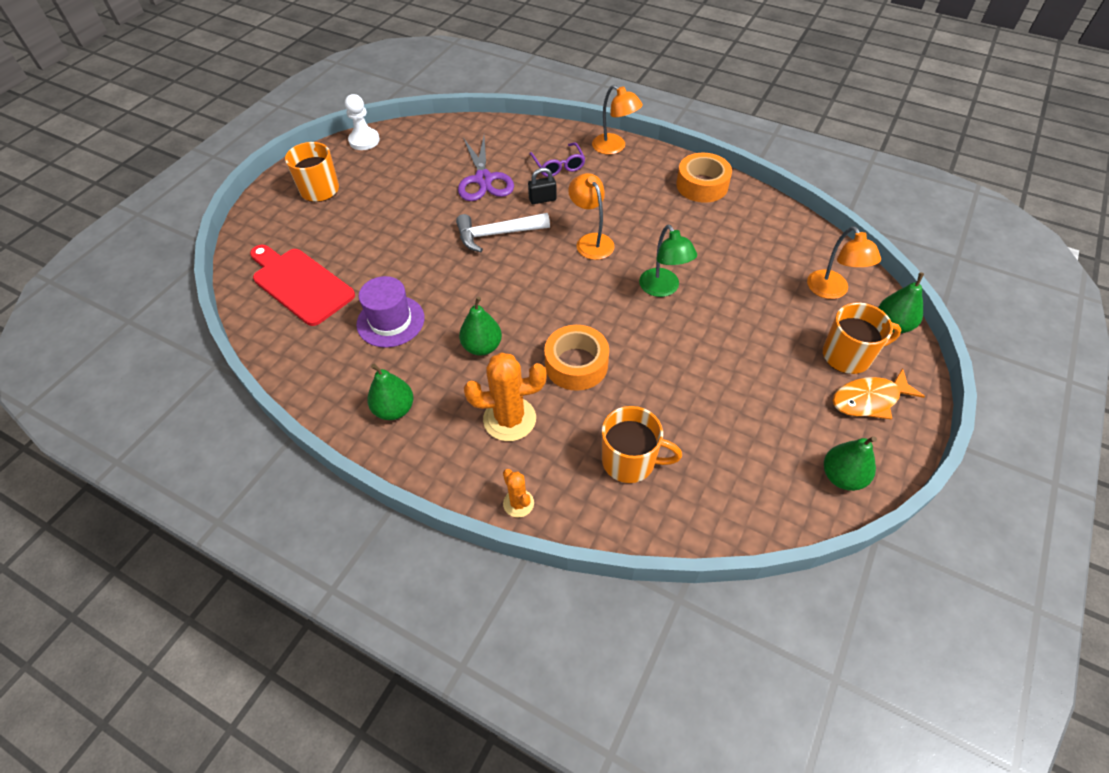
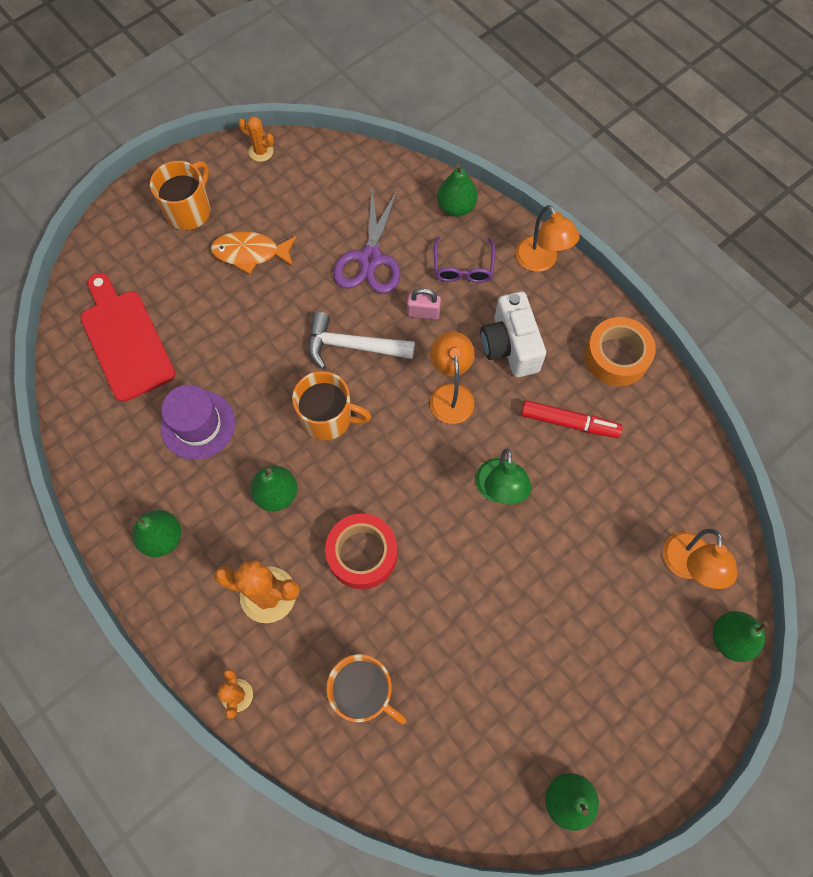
camera: 20 degrees right, 15 degrees up
white pawn [345,94,380,150] -> orange cactus [238,117,274,162]
black padlock [528,168,557,204] -> pink padlock [407,288,441,320]
orange tape [544,325,609,391] -> red tape [325,514,397,589]
orange mug [823,303,902,374] -> orange mug moved to [292,371,371,440]
orange fish [833,368,925,420] -> orange fish moved to [211,231,296,274]
none -> green pear [437,163,478,217]
none -> white camera [480,292,546,377]
none -> red marker [521,400,623,438]

